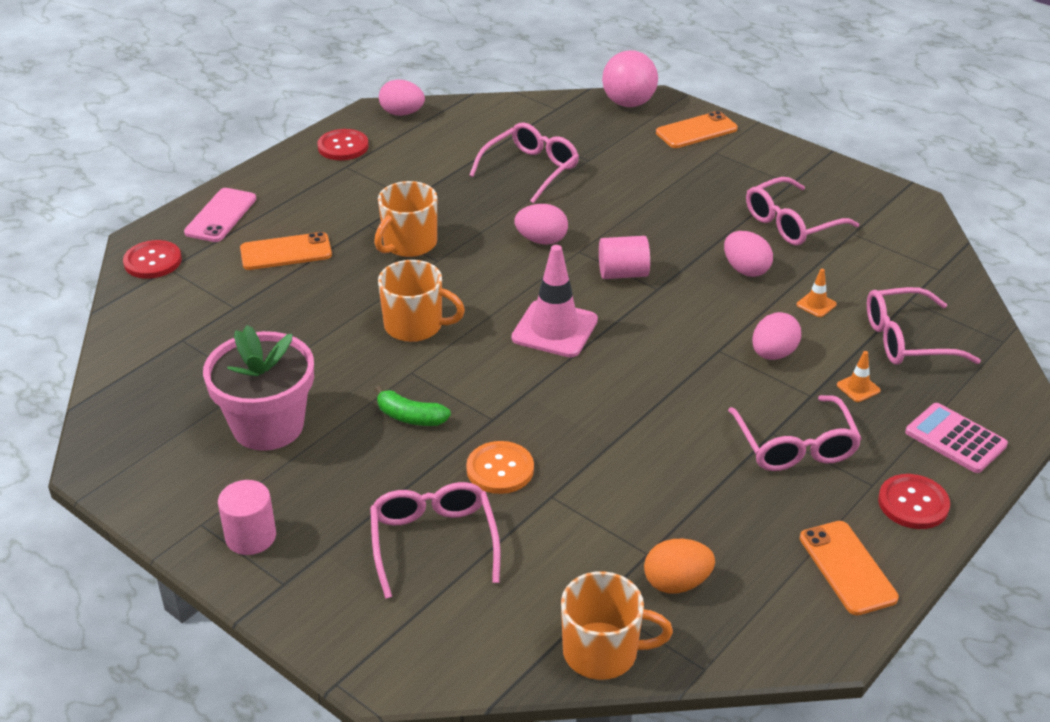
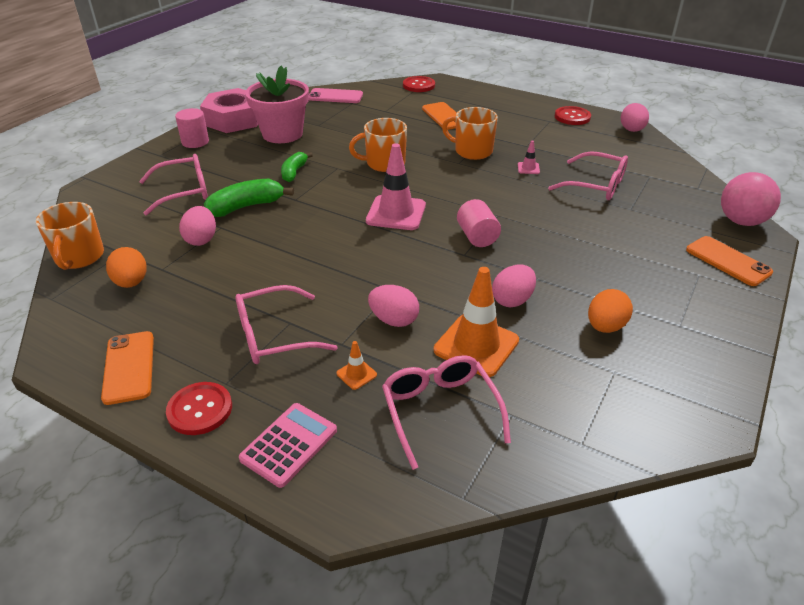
camera: 80 degrees right, 0 degrees up
pink phone [184,188,256,242] -> pink phone moved to [309,88,363,103]
orange mug [378,260,465,342] -> orange mug turned 75 degrees clockwise [349,118,407,172]
orange button [466,441,534,494] -> green banana [204,179,294,217]
pink egg [514,204,568,245] -> pink egg moved to [179,206,216,246]
pink glasses [746,177,859,246] -> orange egg [588,289,633,333]
orange traffic cone [797,269,837,317] -> orange traffic cone [434,267,519,377], size x2.26
orange phone [800,521,899,615] -> orange phone turned 75 degrees counterclockwise [101,331,154,405]
none -> pink nut [200,88,258,133]
none -> pink traffic cone [518,141,540,174]

